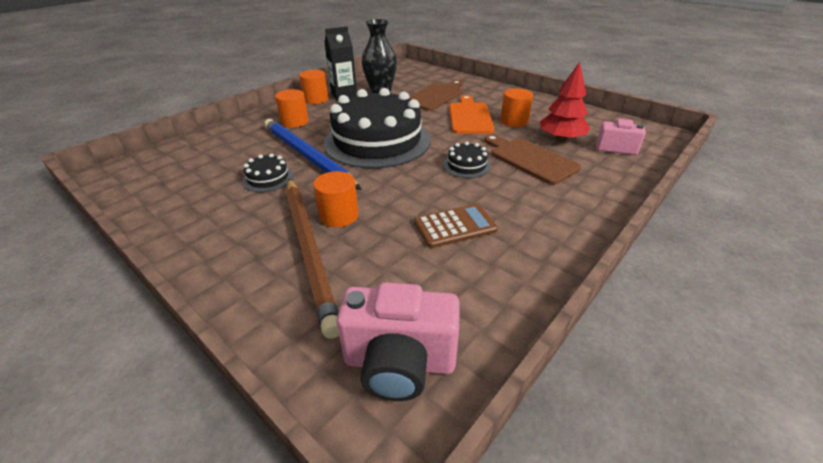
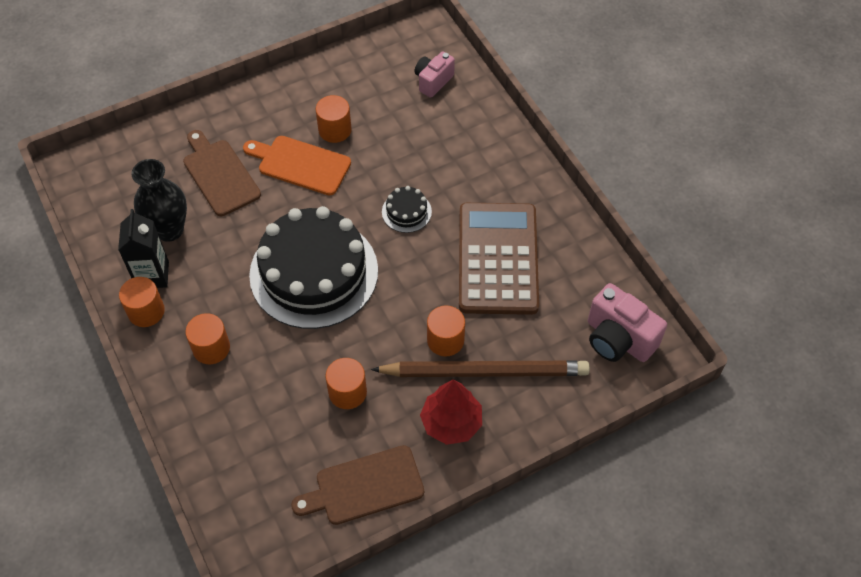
camera: 70 degrees left, 20 degrees up
black cake [242,153,293,192] -> orange cylinder [325,358,367,409]
blue pencil [264,119,362,190] -> none
pink camera [337,282,460,401] -> pink camera turned 105 degrees clockwise [588,283,667,362]
brown calculator [414,204,498,248] -> brown calculator [459,203,539,315], size x1.95
brown cutting board [484,134,581,185] -> brown cutting board moved to [291,445,424,525]
red tree [540,62,590,142] -> red tree moved to [420,379,482,445]

